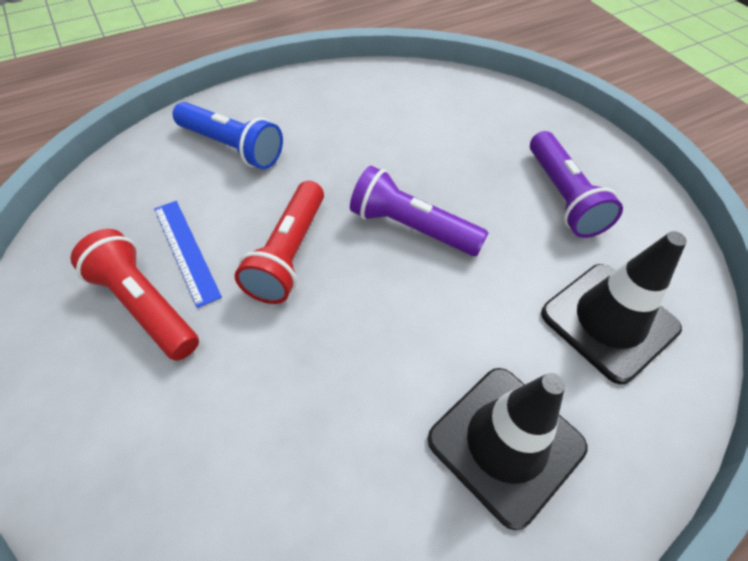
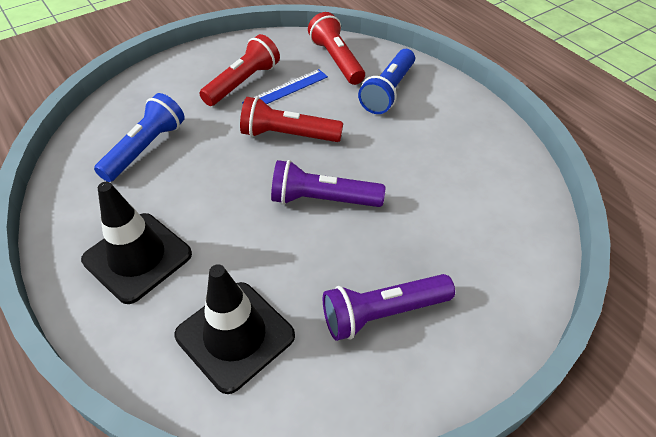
camera: 85 degrees right, 5 degrees down
purple flashlight [350,166,489,256] -> purple flashlight turned 105 degrees counterclockwise [271,160,385,207]
none -> blue flashlight [94,93,185,182]
none -> red flashlight [308,12,365,85]

